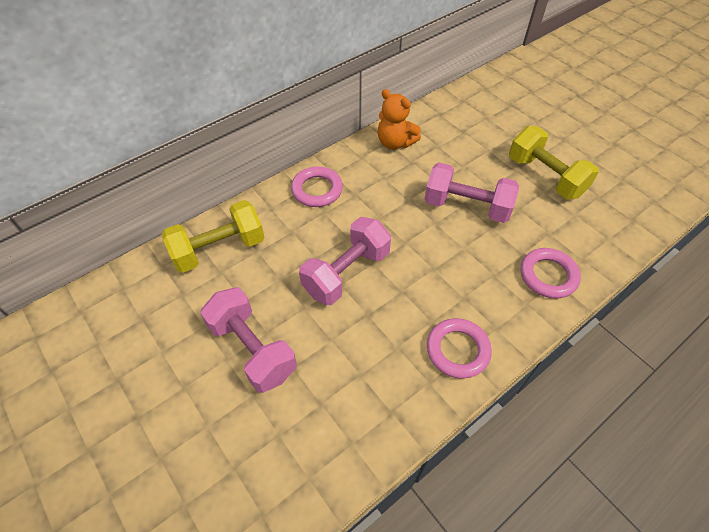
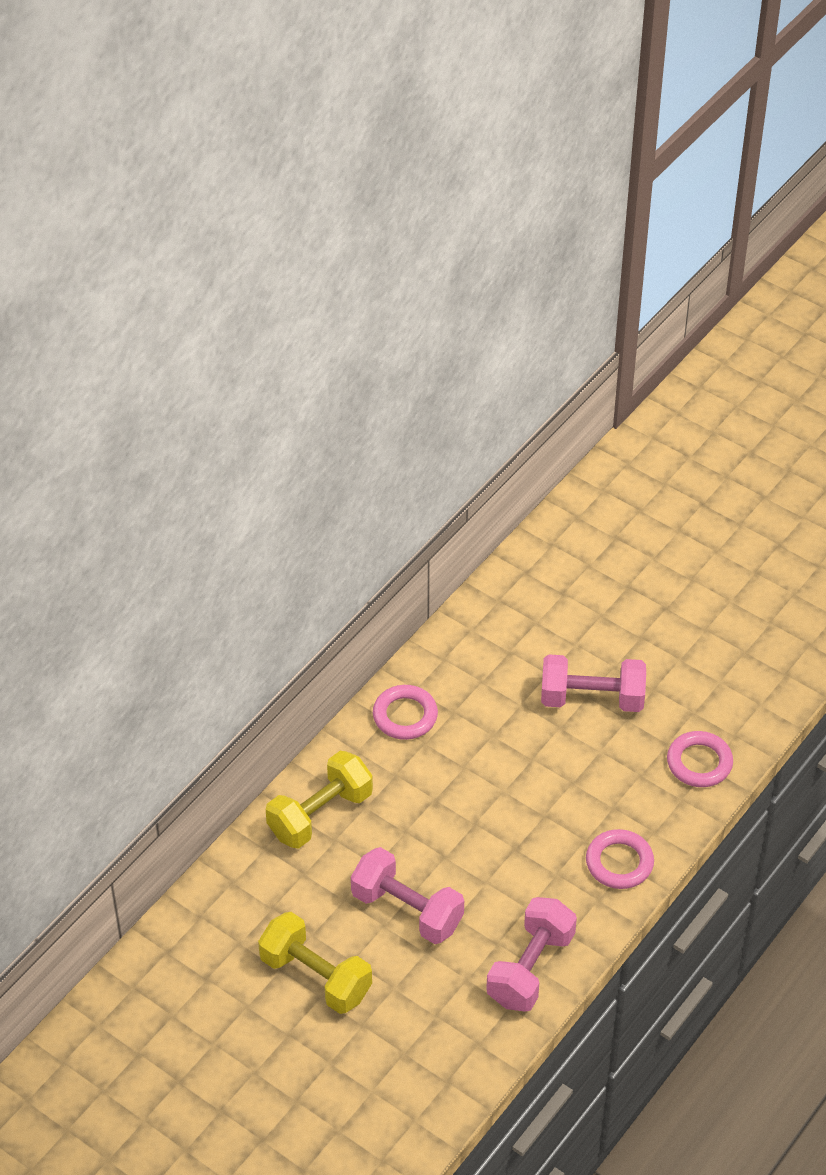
camera: 15 degrees left, 5 degrees down
pink dumbbell [299,217,391,305] -> pink dumbbell moved to [486,897,577,1012]
orange teddy bear [378,89,421,149] -> none
yellow dumbbell [509,126,599,199] -> yellow dumbbell moved to [258,912,372,1014]

